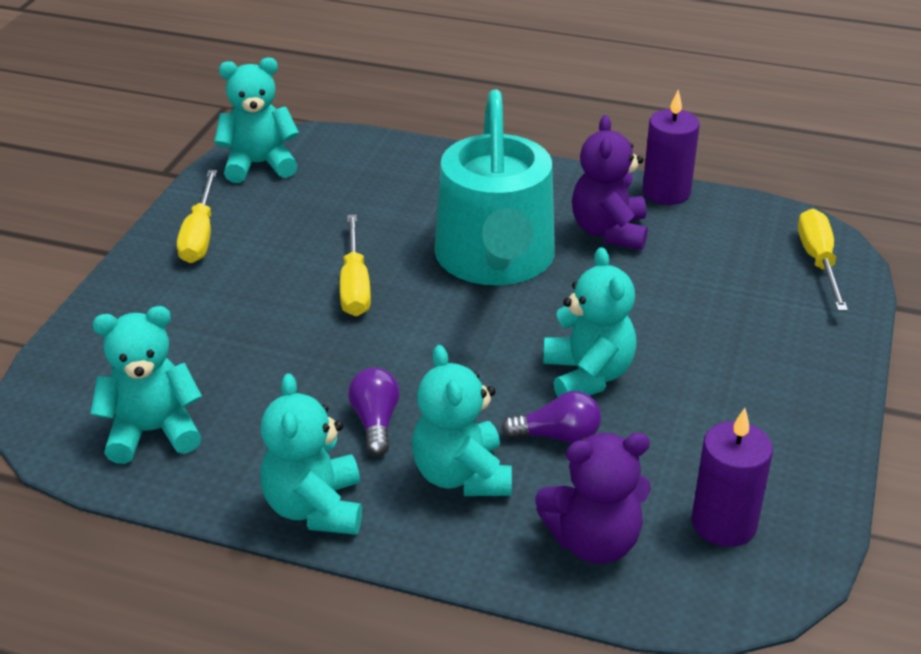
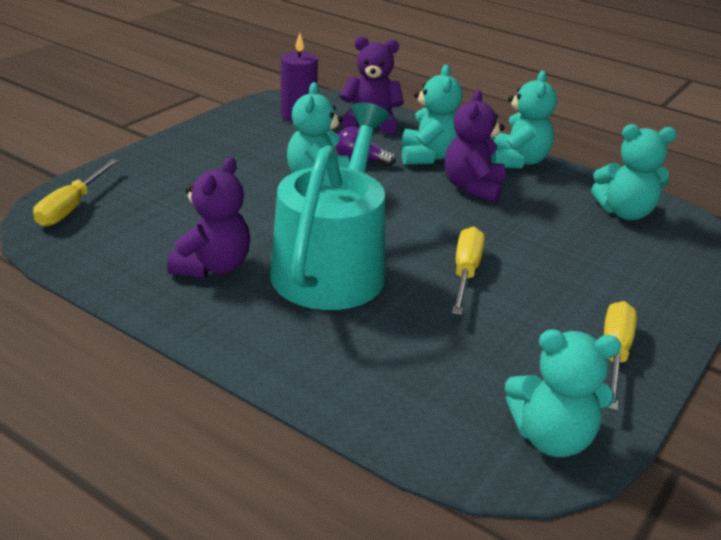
camera: 165 degrees left, 5 degrees down
purple light bulb [348,368,400,456] -> purple teddy bear [445,90,505,203]
purple candle [642,90,700,205] -> none

